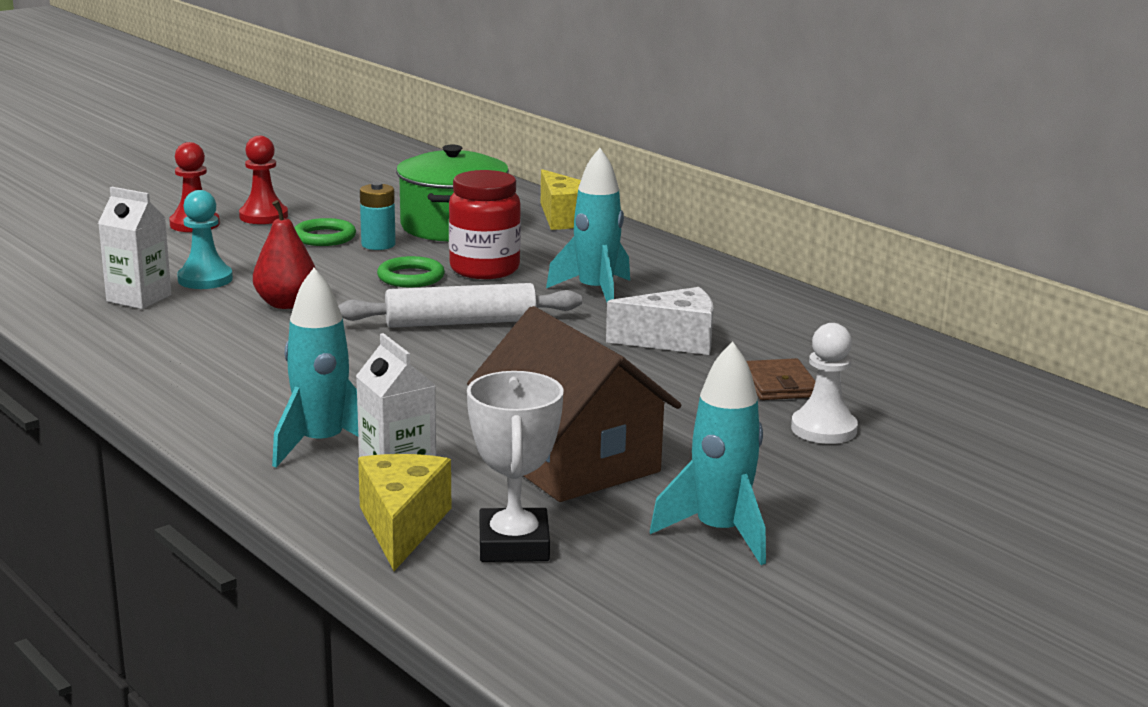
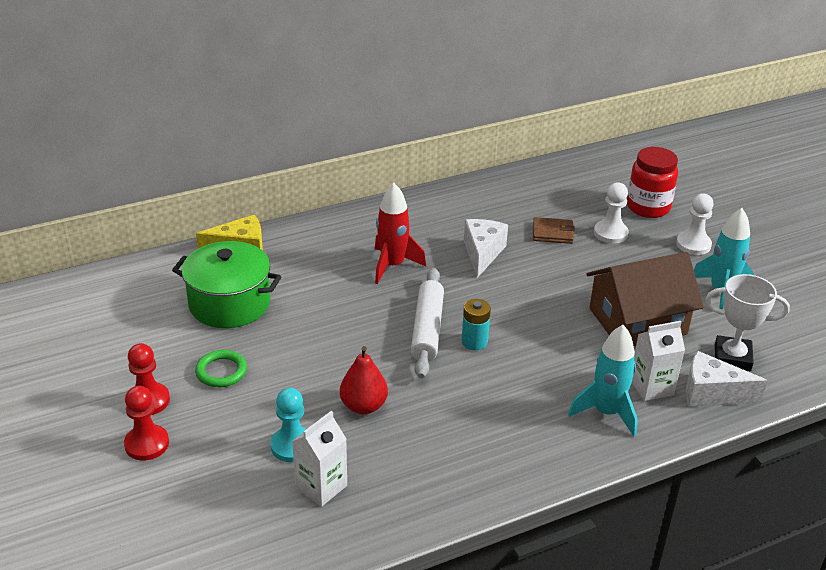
camera: 75 degrees left, 15 degrees up
yellow cheese [358,454,451,571] -> white cheese [686,351,768,407]
turquoise battery [360,182,396,250] -> turquoise battery moved to [462,299,491,350]
green ring [377,256,445,287] -> none
red jar [449,170,521,279] -> red jar moved to [627,147,678,218]
turquoise rocket [546,148,630,302] -> red rocket [375,183,426,284]
none -> white pawn [676,193,714,255]

